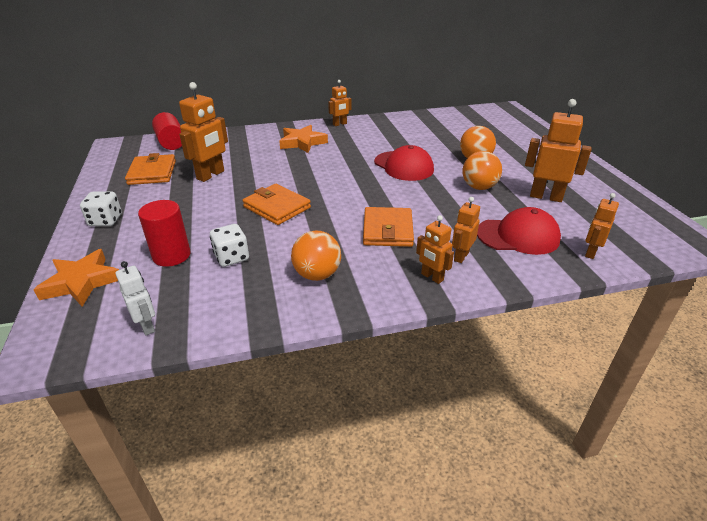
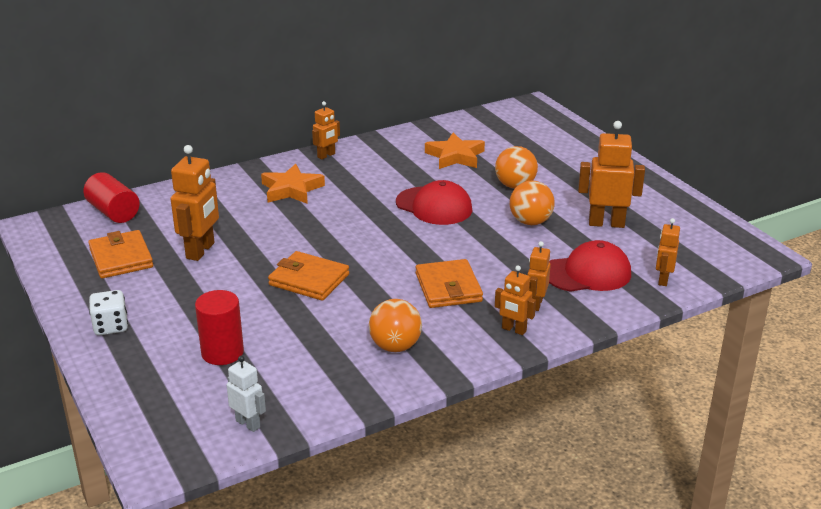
camera: 15 degrees left, 5 degrees down
orange star [33,249,119,307] -> orange star moved to [425,133,485,169]
white dice [210,224,249,267] -> none

